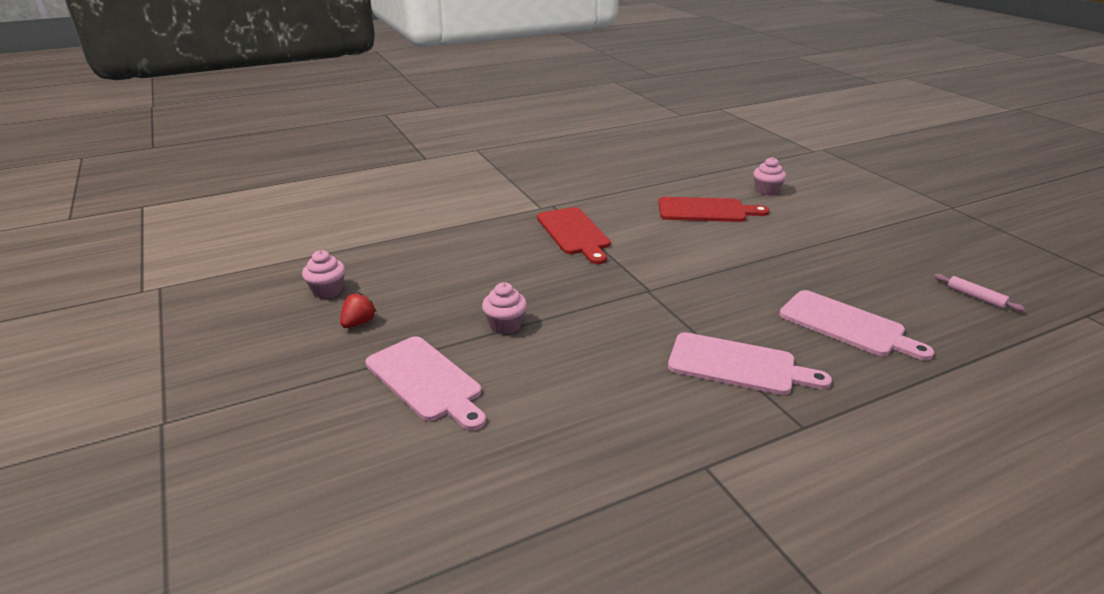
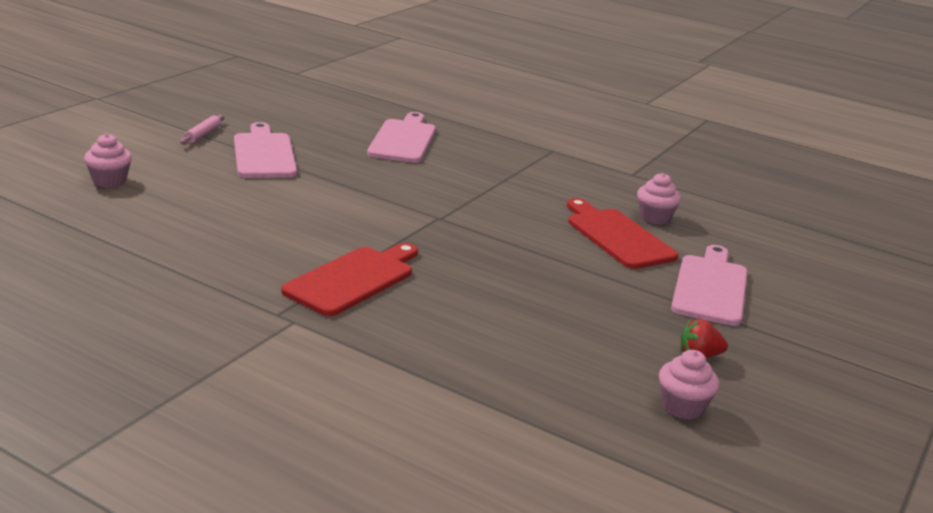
camera: 125 degrees left, 5 degrees down
pink cupcake [482,282,527,334] -> pink cupcake moved to [637,173,681,225]
red cutting board [658,197,769,222] -> red cutting board moved to [567,198,678,269]
pink cutting board [668,332,832,395] -> pink cutting board moved to [234,122,297,178]
pink rolling pin [934,274,1025,311] -> pink rolling pin moved to [180,114,224,145]

